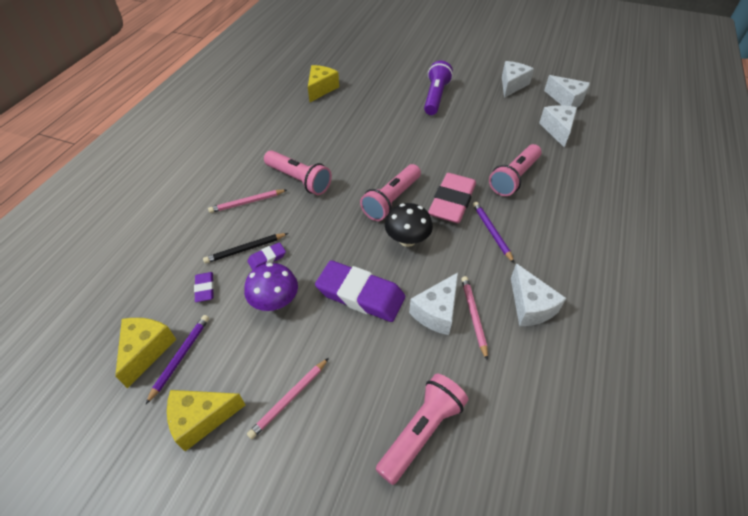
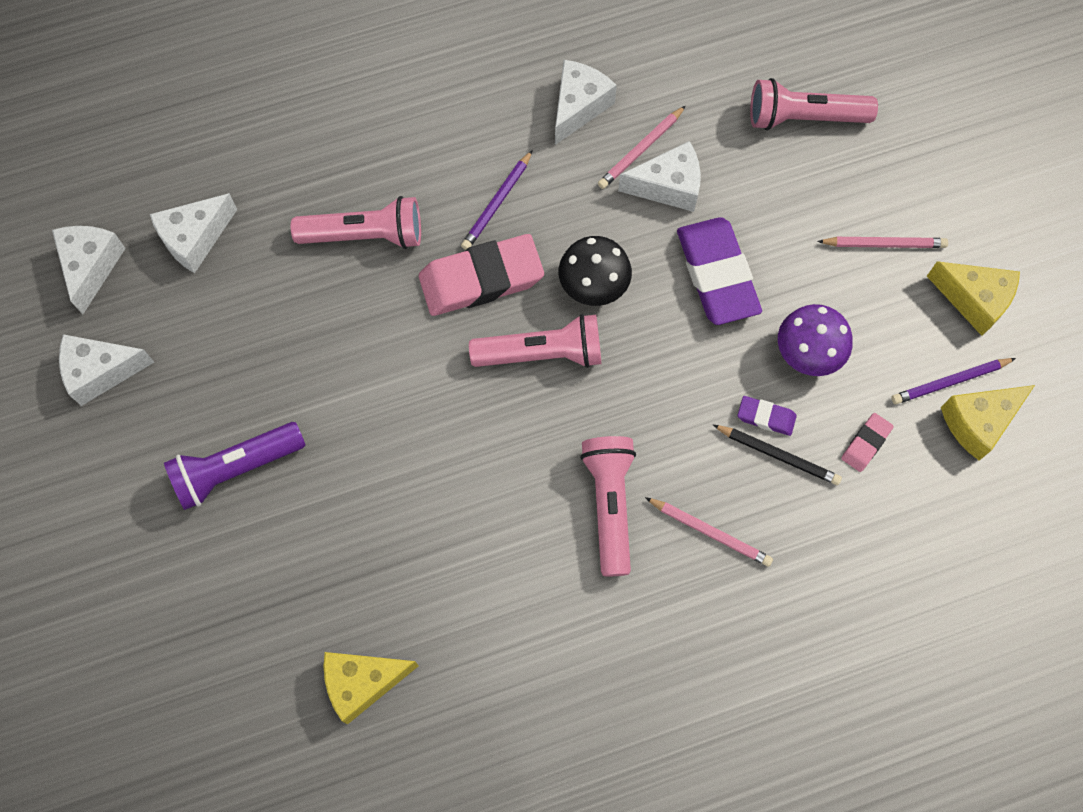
camera: 130 degrees left, 20 degrees up
purple eraser [194,272,214,302] -> pink eraser [841,413,894,472]

